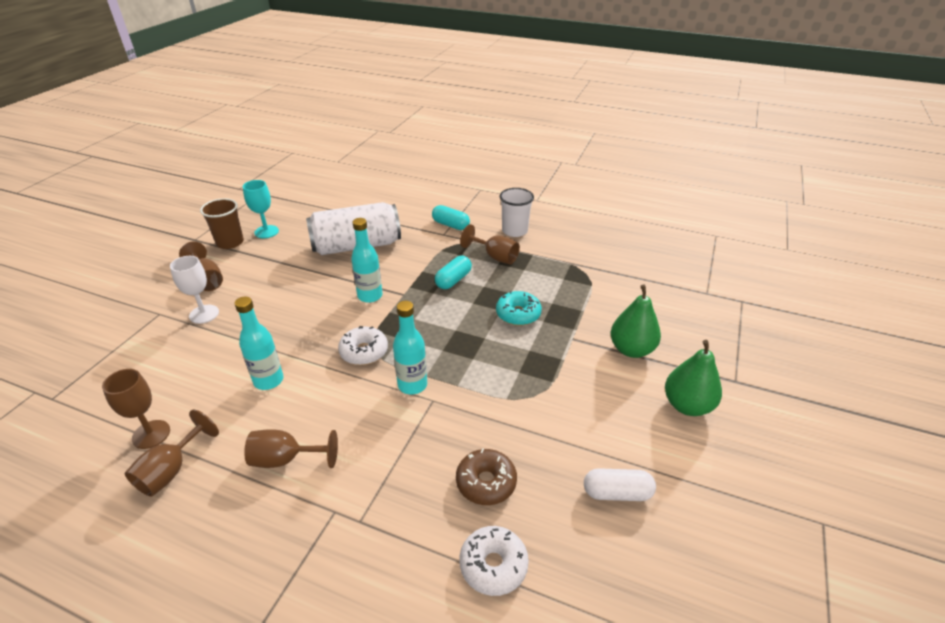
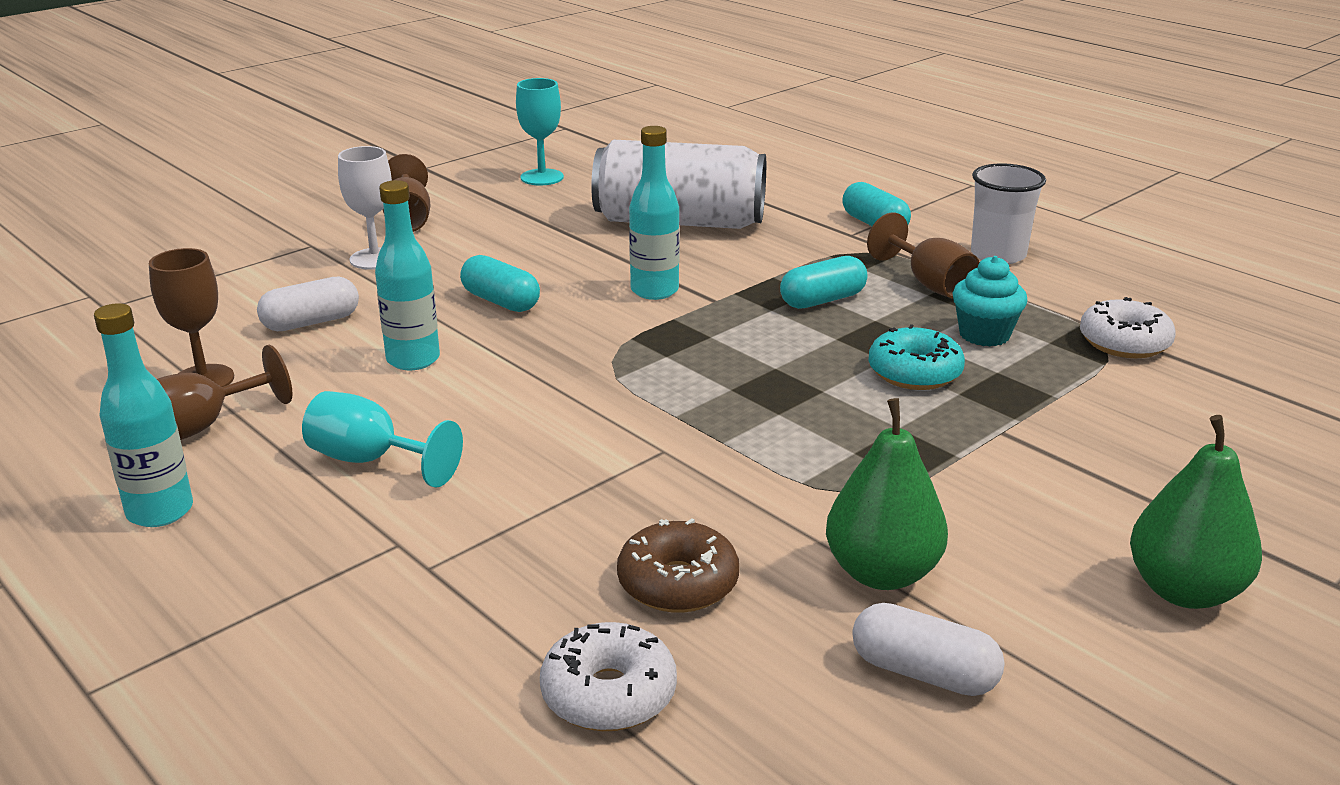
camera: 25 degrees right, 10 degrees down
brown cup [200,198,244,249] -> none
brown goblet [244,429,338,468] -> turquoise goblet [302,391,463,487]
white donut [338,326,388,365] -> white donut moved to [1080,297,1176,358]
turquoise bottle [393,301,427,395] -> turquoise bottle moved to [94,303,193,527]
green pear [610,285,661,358] -> green pear moved to [826,398,948,590]
none -> white capsule [257,277,359,331]
none -> turquoise capsule [460,255,540,312]
none -> turquoise cupcake [952,256,1027,346]

